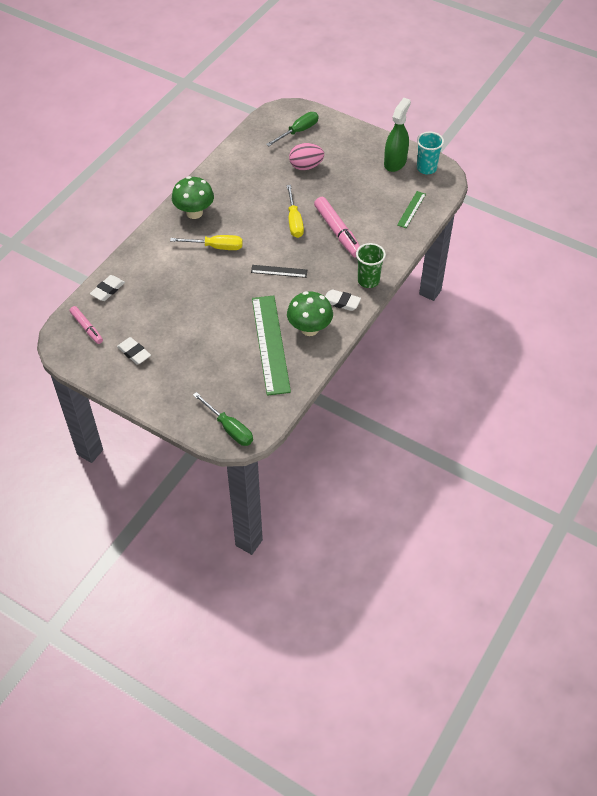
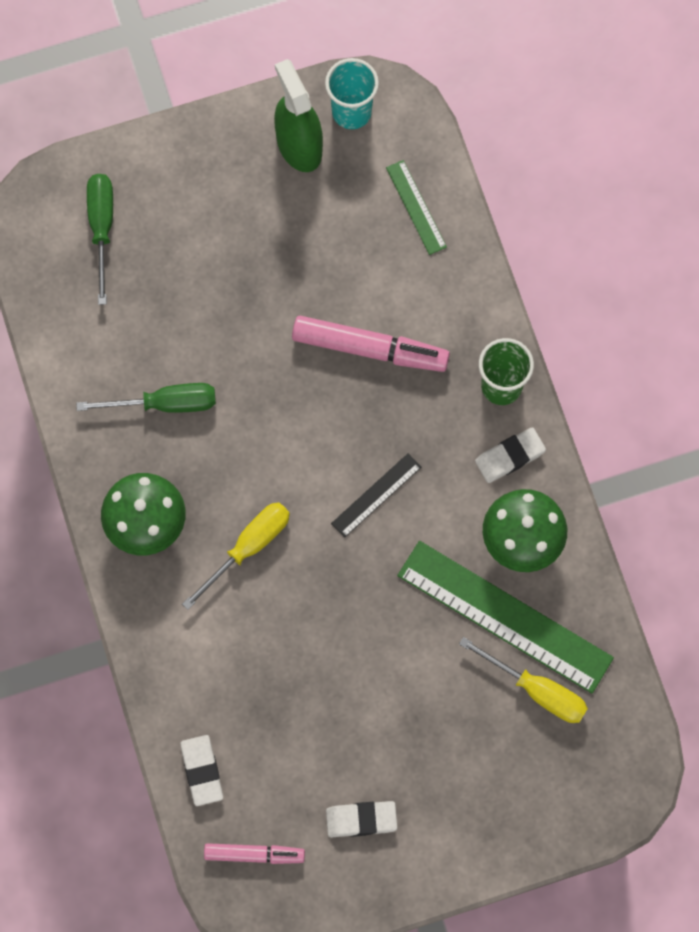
camera: 50 degrees left, 20 degrees up
green screwdriver [193,392,253,446] -> green screwdriver moved to [76,383,216,413]
yellow screwdriver [287,185,304,238] -> yellow screwdriver moved to [459,637,588,723]
pink egg [289,143,324,170] -> none

